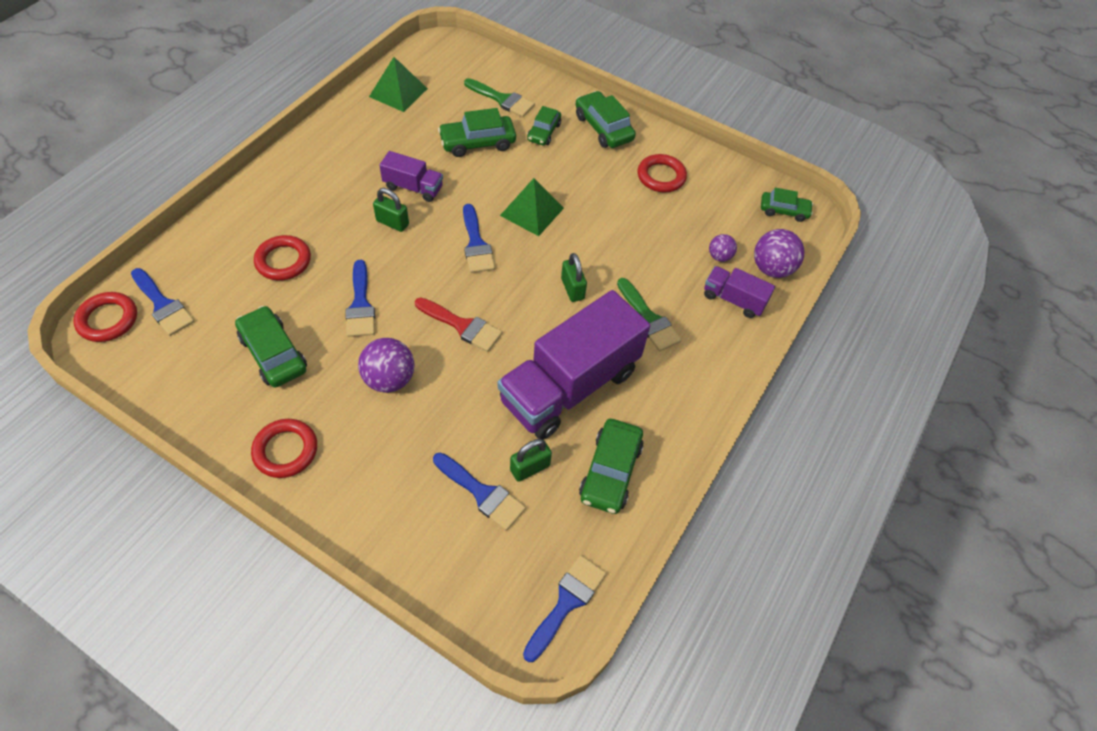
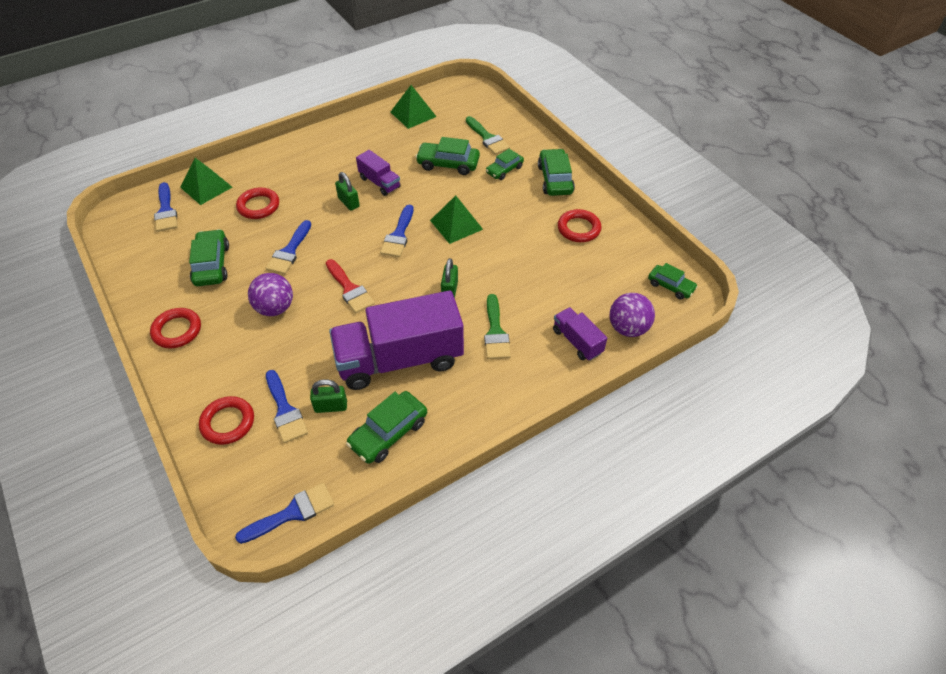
camera: 30 degrees right, 5 degrees down
red ring [73,292,137,342] -> red ring moved to [199,396,254,445]
purple ball [709,234,737,262] -> none
none -> green pyramid [180,158,232,205]

